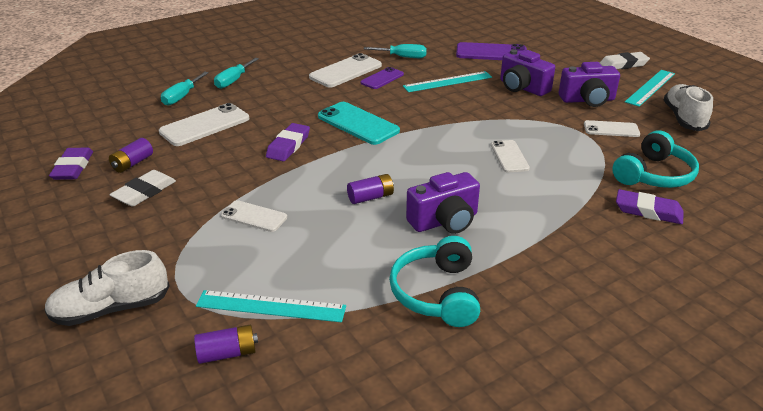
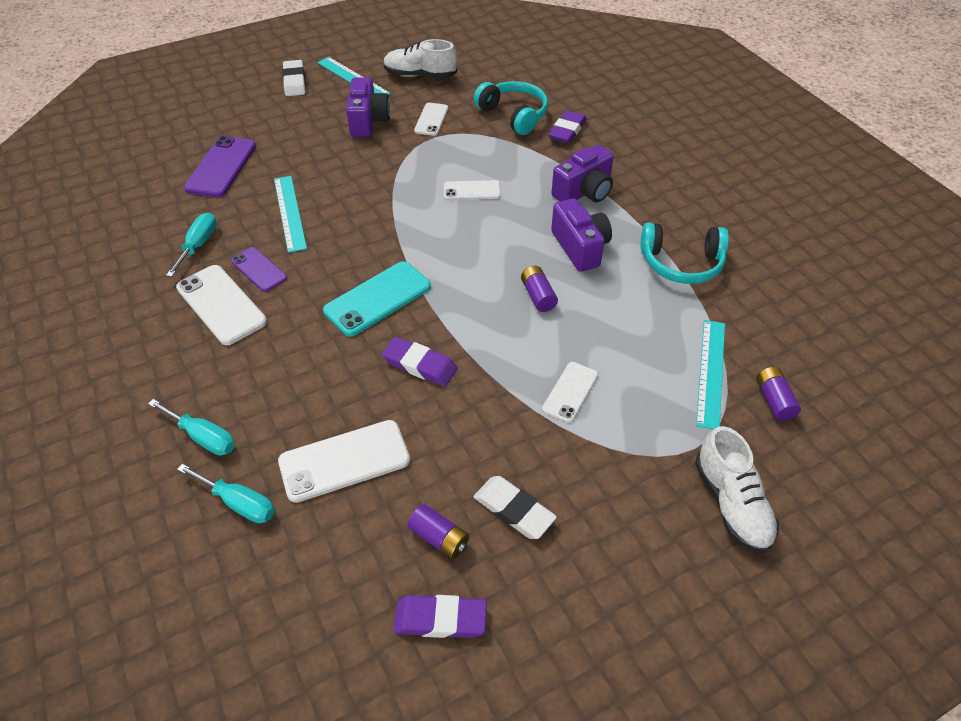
camera: 85 degrees left, 15 degrees up
white phone [159,103,249,146] -> white phone turned 75 degrees counterclockwise [278,420,410,503]
purple camera [500,49,555,96] -> purple camera moved to [551,145,614,202]

